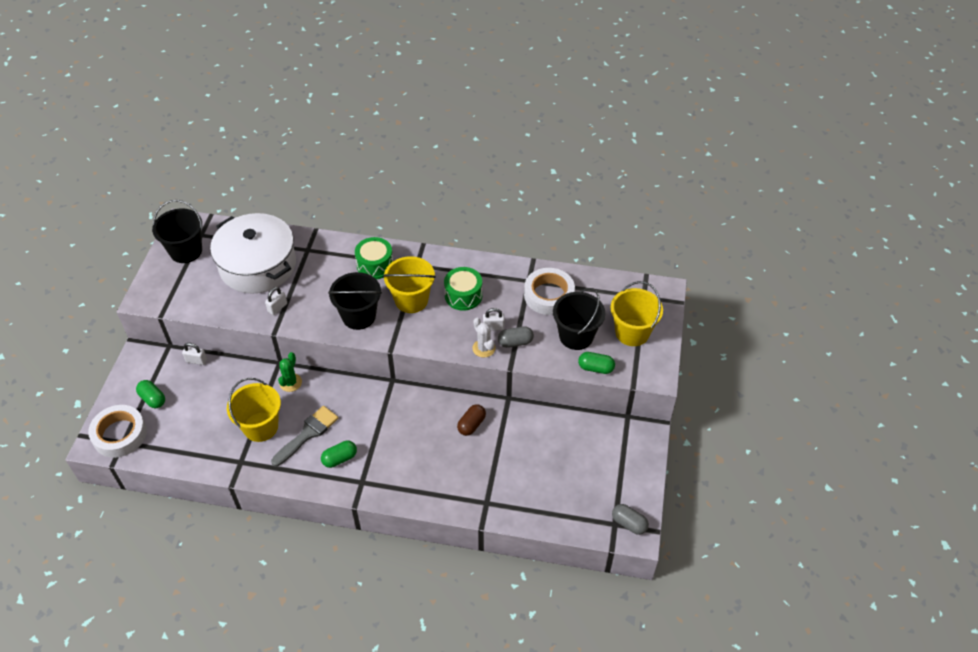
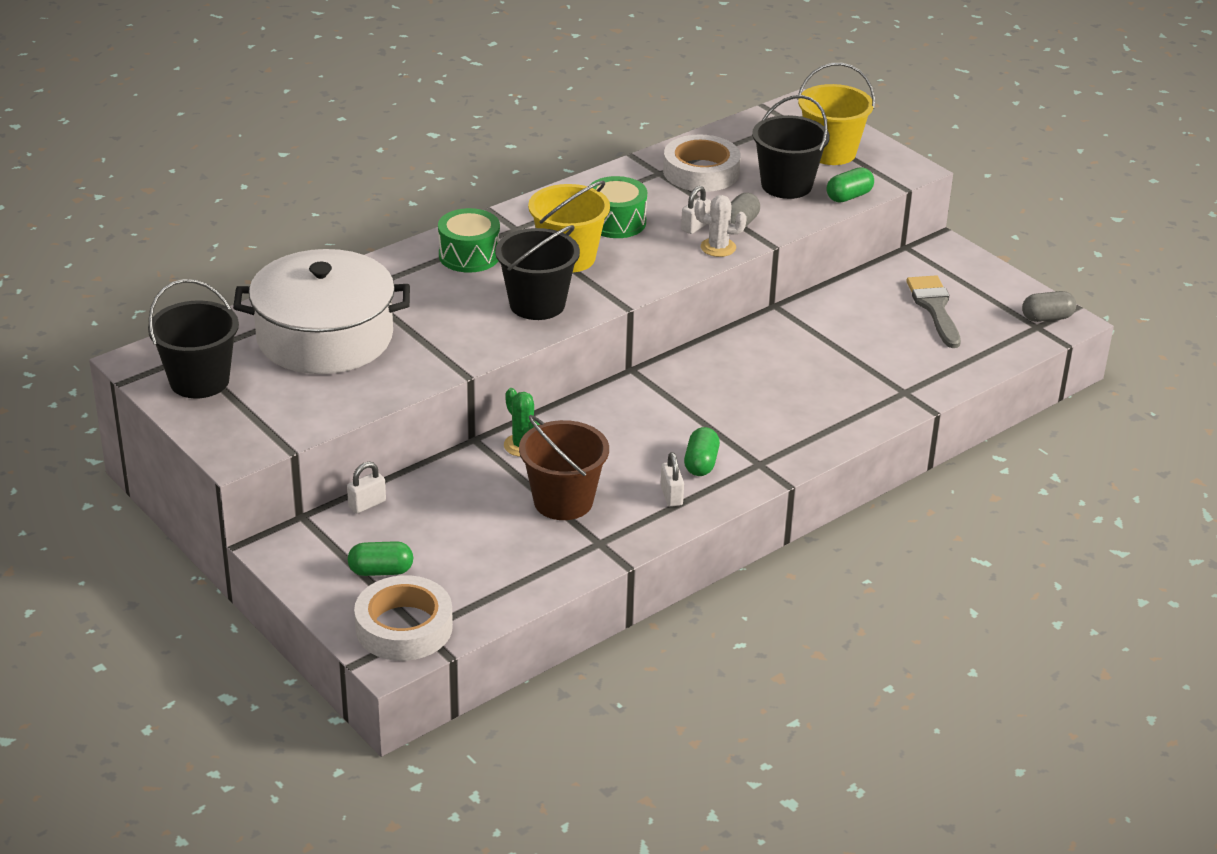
camera: 50 degrees left, 15 degrees down
yellow bucket [227,378,281,442] -> brown bucket [519,415,609,520]
white padlock [265,287,287,315] -> white padlock moved to [660,452,684,507]
grey brush [271,406,338,467] -> grey brush moved to [906,275,961,348]
brown capsule [457,404,486,436] -> none

